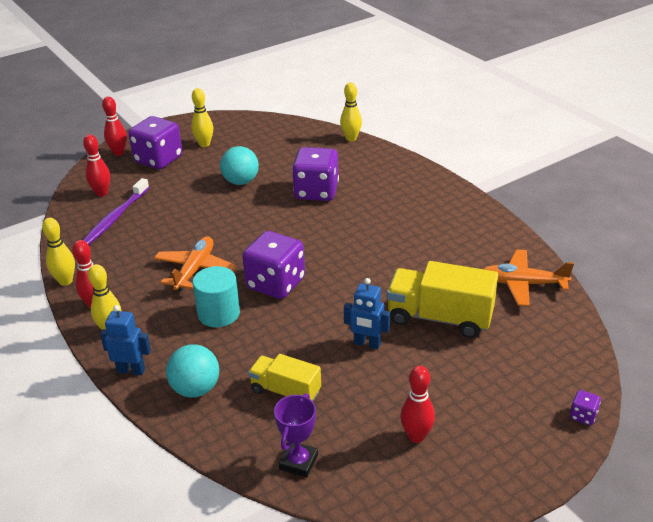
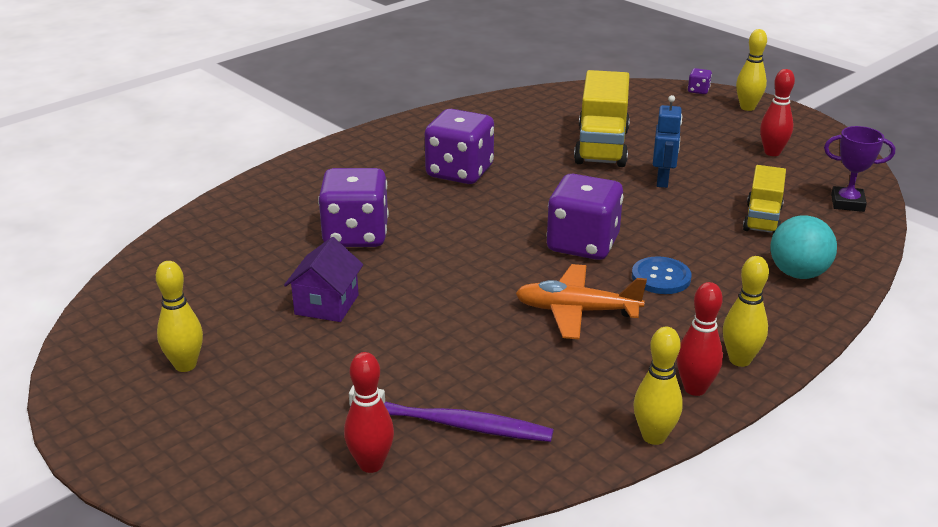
camera: 100 degrees left, 5 degrees down
blue robot [100,305,151,375] -> none
red bowling pin [102,96,127,156] -> none
purple dice [128,116,182,169] -> purple dice moved to [425,109,494,184]
turquoise cylinder [192,266,240,328] -> blue button [632,256,692,294]
turquoise ball [220,146,259,185] -> purple house [284,237,363,322]
yellow bowling pin [340,82,362,141] -> yellow bowling pin moved to [736,29,767,111]
orange plane [484,249,574,306] -> none

